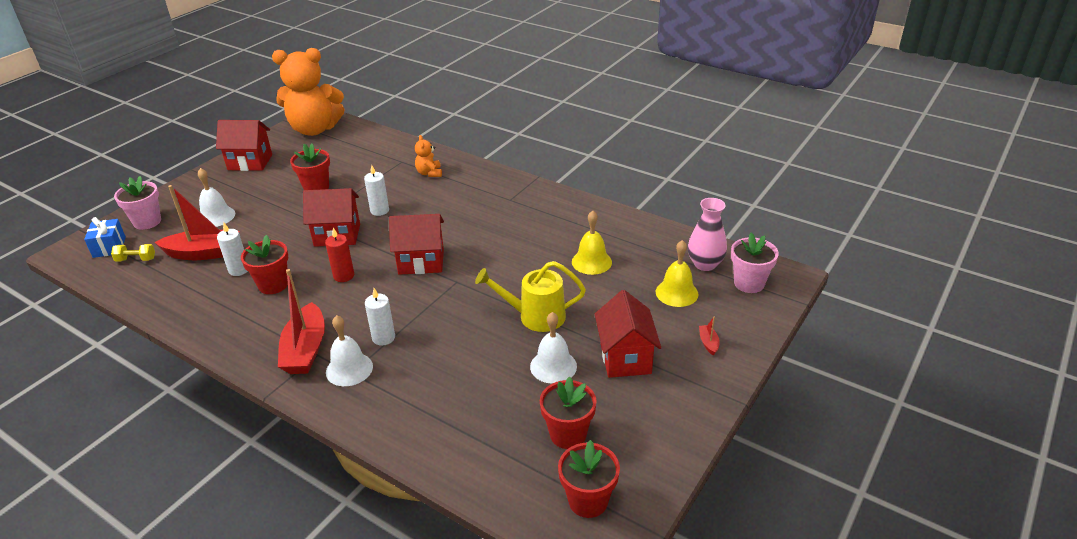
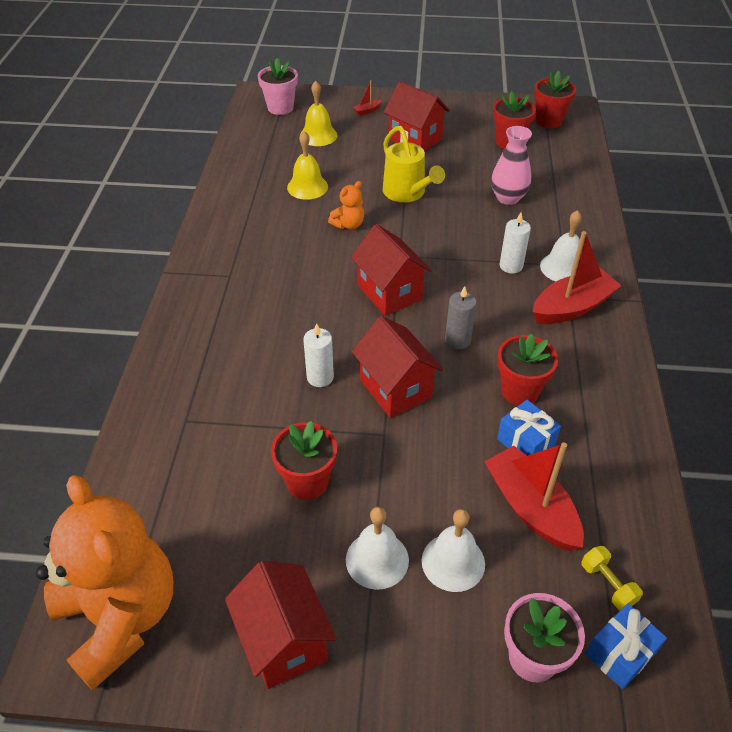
camera: 120 degrees left, 10 degrees up
white candle [217,222,248,276] -> blue gift [497,400,561,456]
red candle [325,228,354,282] -> grey candle [445,286,477,349]
orange teddy bear [415,135,442,177] -> orange teddy bear moved to [328,181,364,229]
white bell [530,312,577,384] -> white bell moved to [346,507,409,590]
red house [595,290,661,378] -> red house turned 75 degrees clockwise [384,81,450,151]
pink vase [688,198,727,271] -> pink vase moved to [491,126,532,205]

